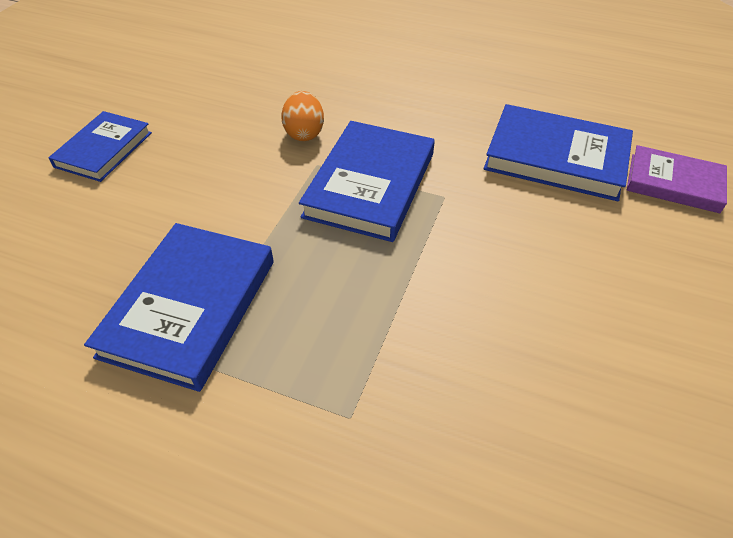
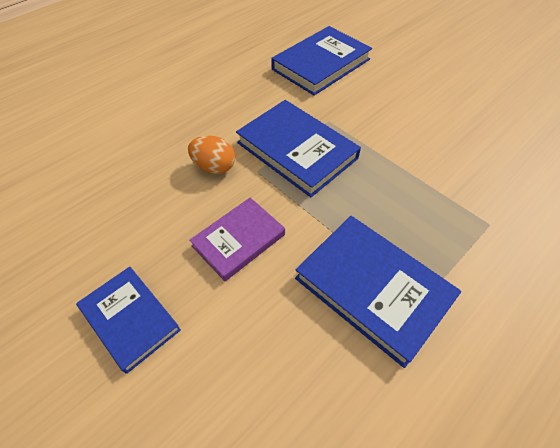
camera: 65 degrees left, 5 degrees up
purple book [627,145,727,213] -> purple book moved to [189,198,285,281]

